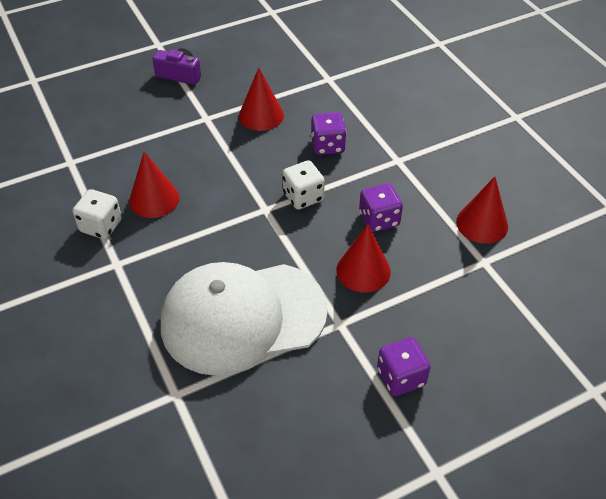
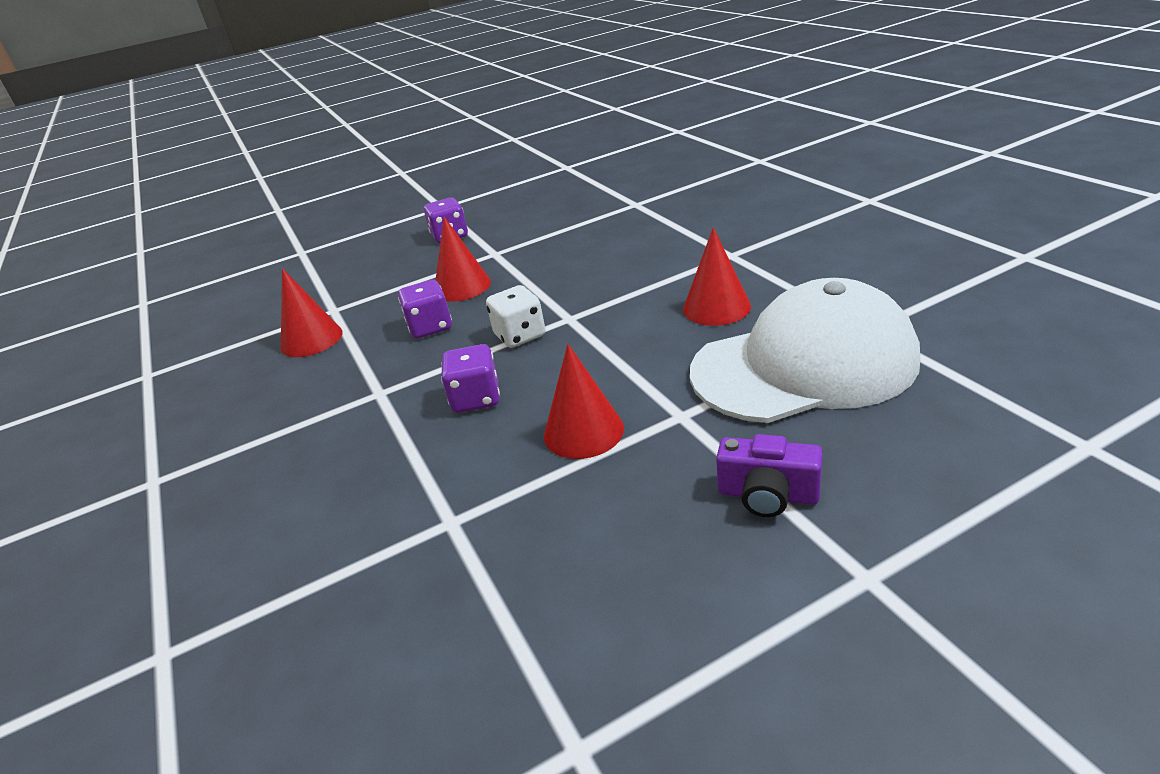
camera: 175 degrees left, 15 degrees down
white dice [73,189,122,239] -> none
white cap [161,262,328,376] -> white cap moved to [690,278,920,423]

